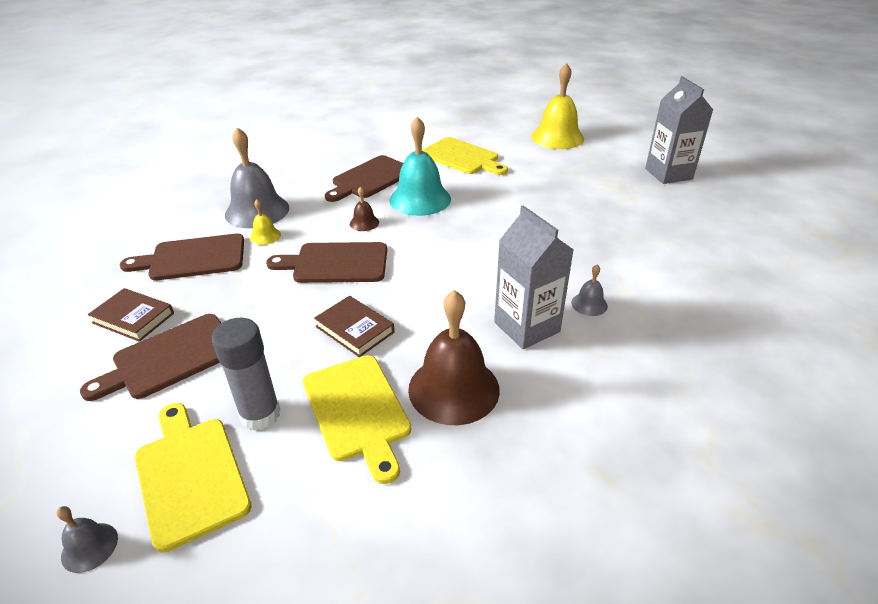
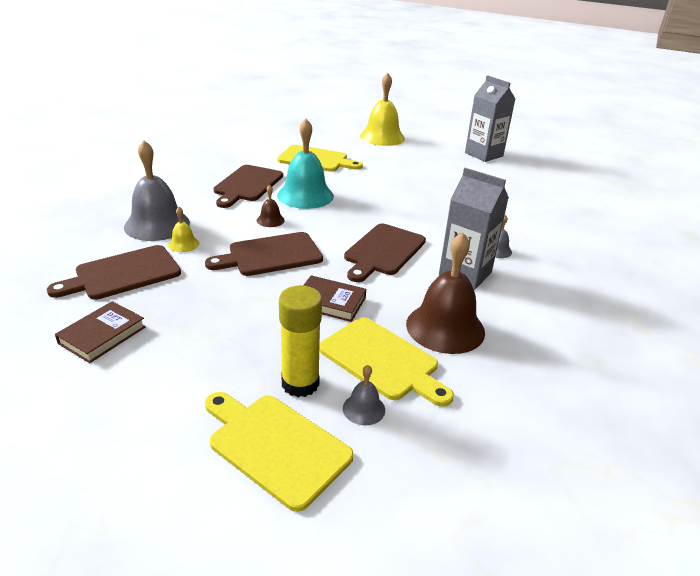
camera: 25 degrees left, 5 degrees down
grey bell [57,506,118,573] -> grey bell moved to [343,365,385,426]
brown cutting board [80,314,221,401] -> brown cutting board moved to [344,223,426,282]
brown book [88,288,174,342] -> brown book turned 60 degrees counterclockwise [55,301,146,363]
grey glue stick [212,318,281,431] -> yellow glue stick [279,285,322,397]

